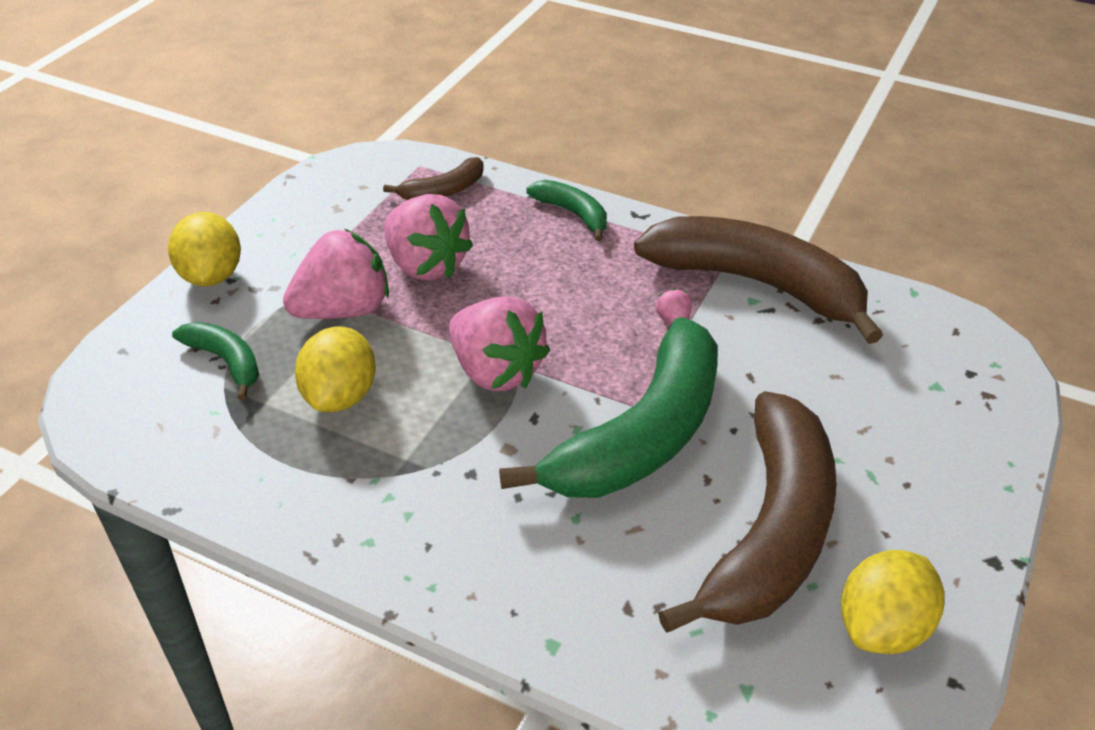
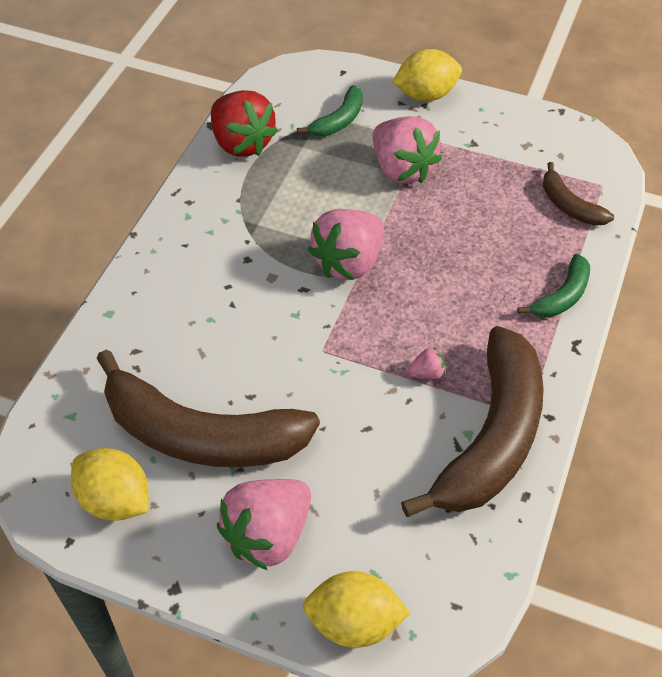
camera: 85 degrees right, 10 degrees up
yellow lemon [295,327,376,412] -> yellow lemon moved to [303,571,411,648]
pink strawberry [384,194,473,280] -> pink strawberry moved to [217,479,311,570]
green banana [499,317,718,498] -> none
none -> red strawberry [211,90,278,157]

